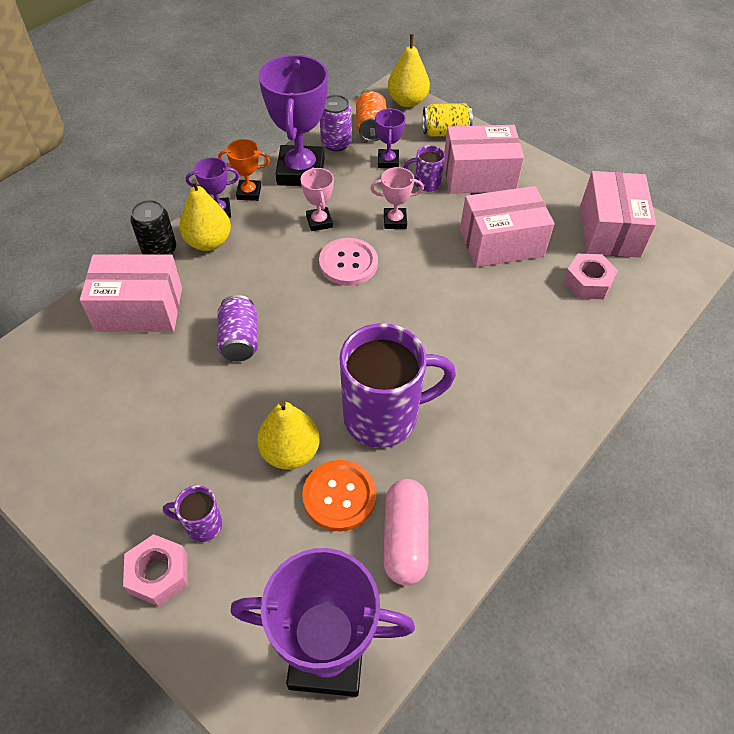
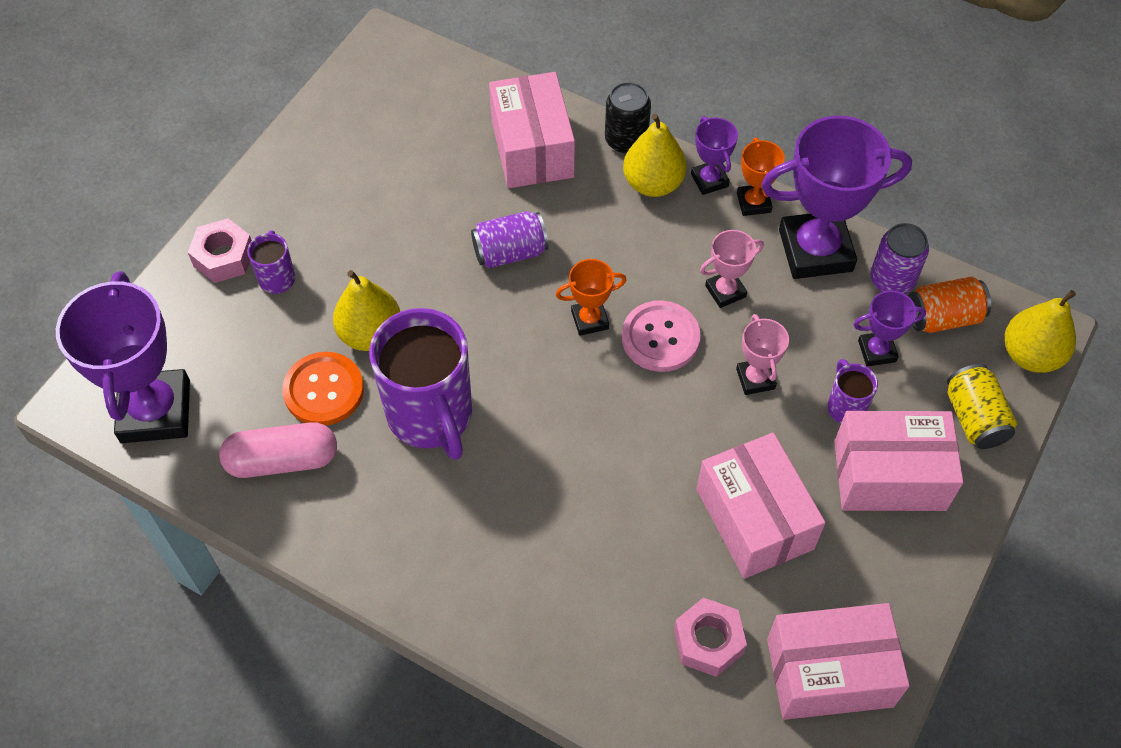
camera: 80 degrees right, 5 degrees up
pink box [444,125,524,194] -> pink box turned 75 degrees counterclockwise [834,411,964,511]
none -> orange trophy [556,259,626,336]

